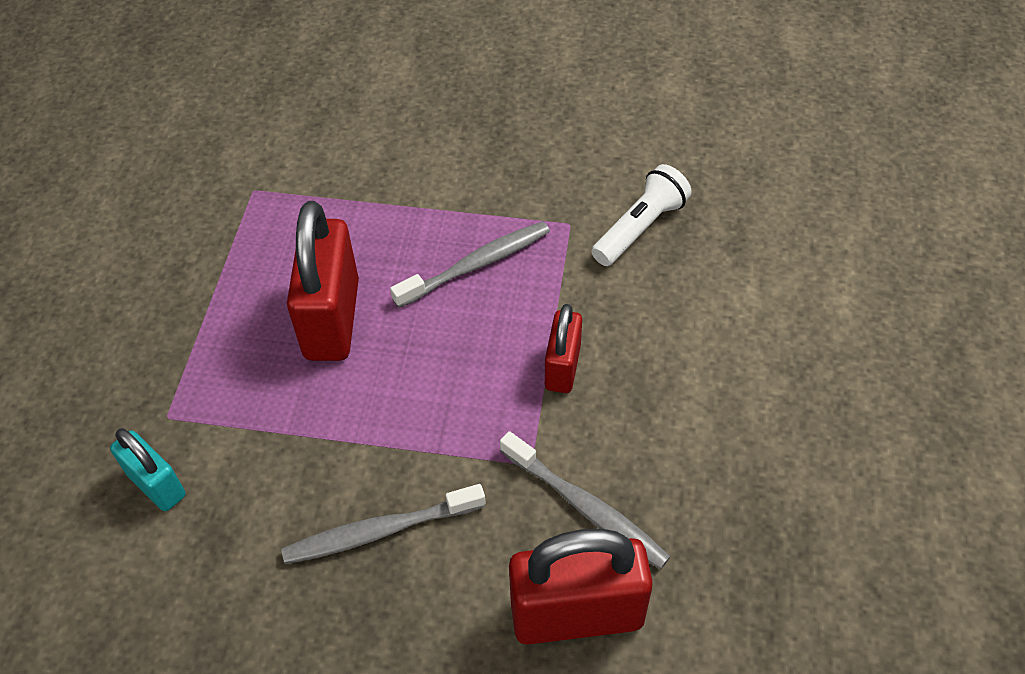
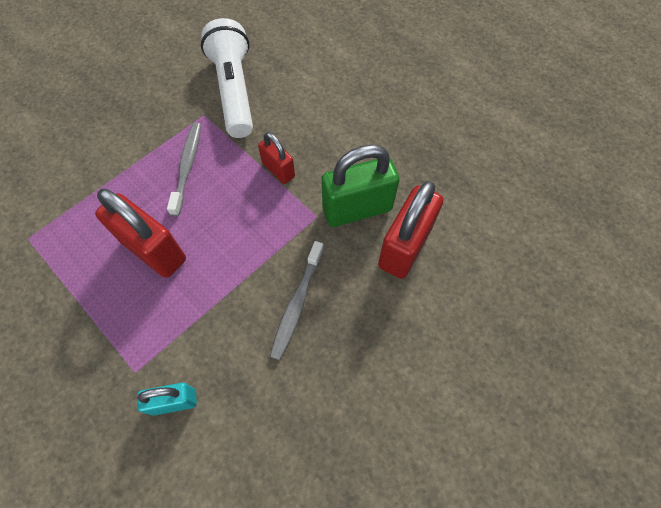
camera: 55 degrees left, 10 degrees up
grey toothbrush [500,431,671,569] -> green padlock [322,145,399,227]
white flashlight [591,164,692,266] -> white flashlight [201,18,253,138], size x1.68

